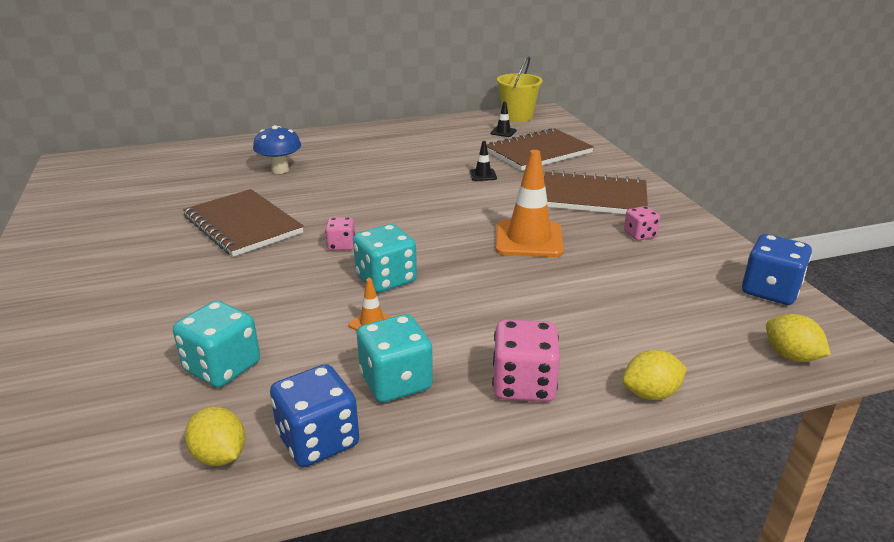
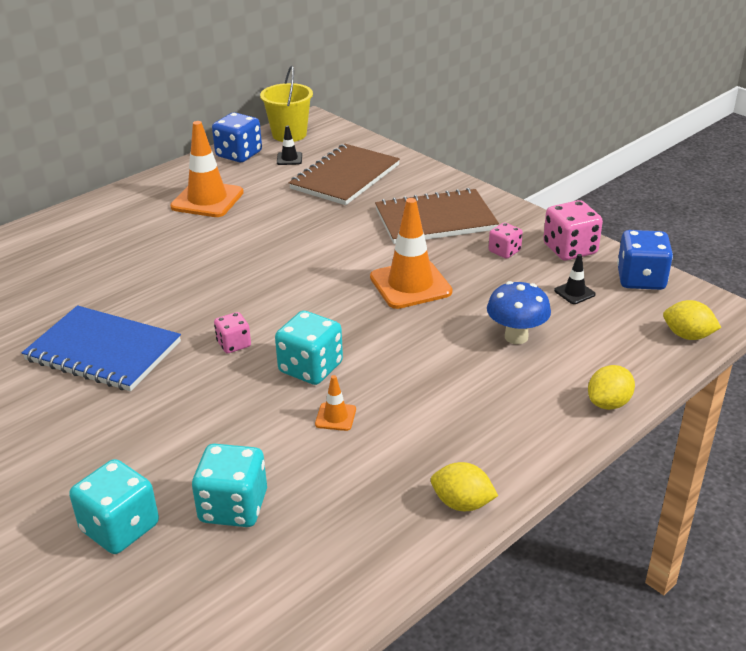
camera: 25 degrees left, 5 degrees up
brown notebook [183,189,304,257] -> blue notebook [22,305,181,391]
yellow lemon [185,406,245,466] -> yellow lemon moved to [431,462,498,511]
blue mushroom [253,125,301,174] -> blue mushroom moved to [487,281,551,344]
blue dice [270,364,359,467] -> blue dice moved to [212,112,262,162]
turquoise dice [357,314,433,403] -> turquoise dice moved to [69,459,159,554]
black traffic cone [470,141,497,181] -> black traffic cone moved to [554,254,596,304]
pink dice [492,320,560,402] -> pink dice moved to [543,200,603,261]
none -> orange traffic cone [170,121,244,217]

